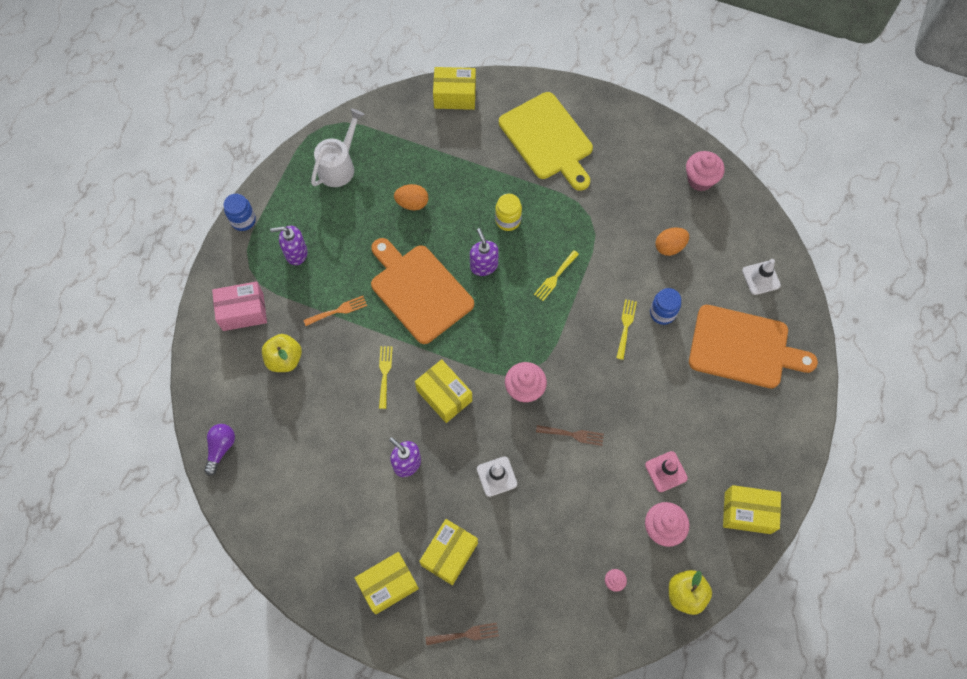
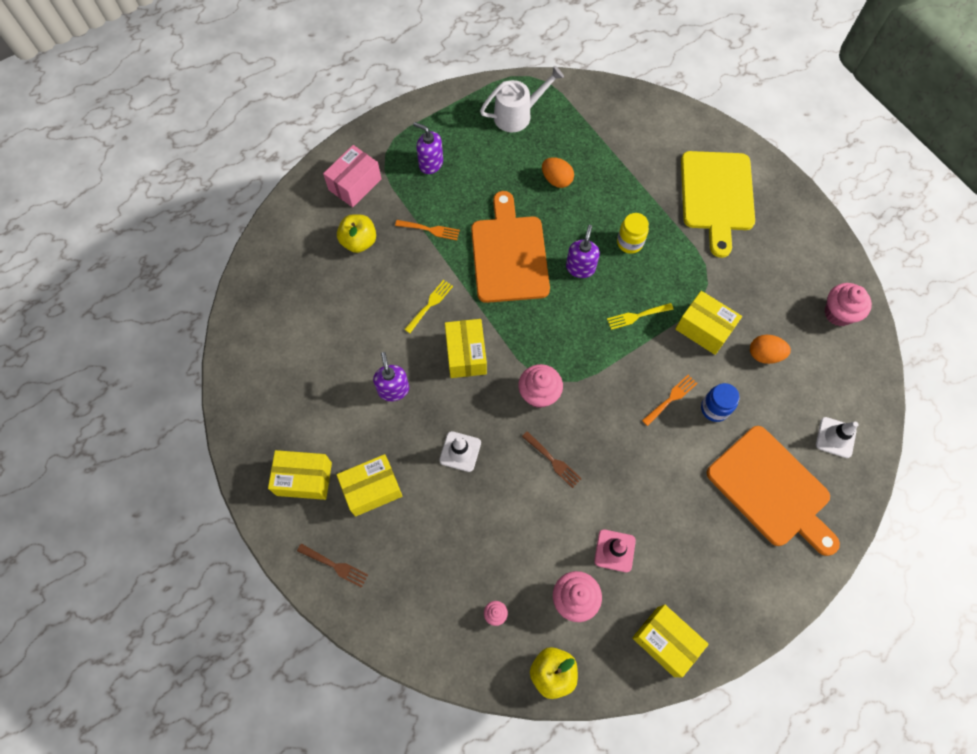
camera: 35 degrees right, 0 degrees up
purple light bulb [204,424,235,476] -> none
pink box [212,282,267,331] -> pink box turned 75 degrees counterclockwise [323,145,381,207]
blue jar [224,194,256,231] -> none
yellow box [433,67,476,110] -> yellow box moved to [675,291,742,355]
yellow fork [616,299,637,360] -> orange fork [642,375,697,426]

